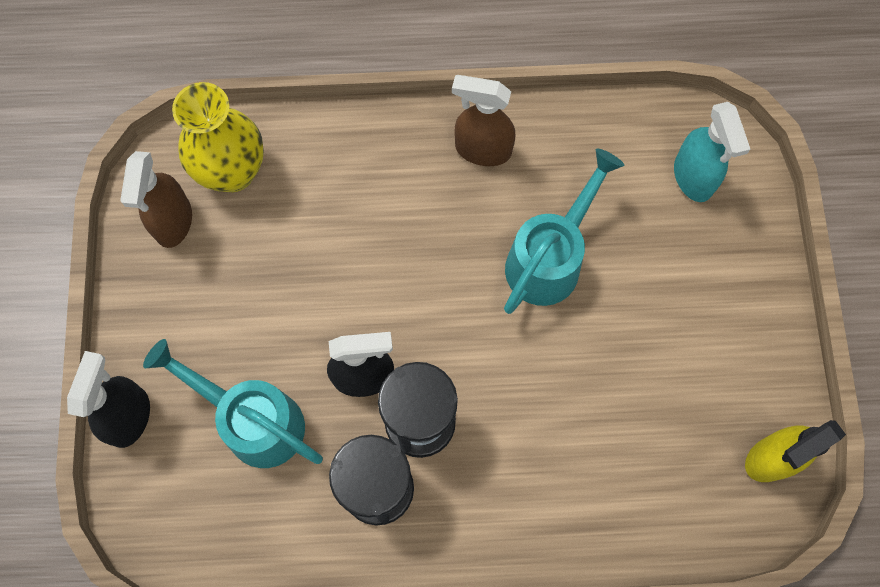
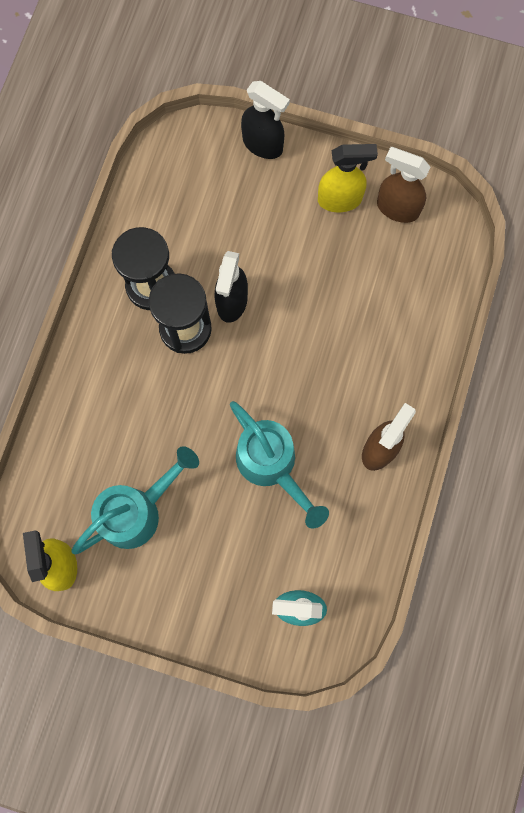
camera: 110 degrees right, 5 degrees up
turquoise watering can [143,339,323,468] -> turquoise watering can moved to [72,446,199,554]
yellow vase [172,82,264,192] -> none
none -> yellow spray bottle [318,144,378,212]

